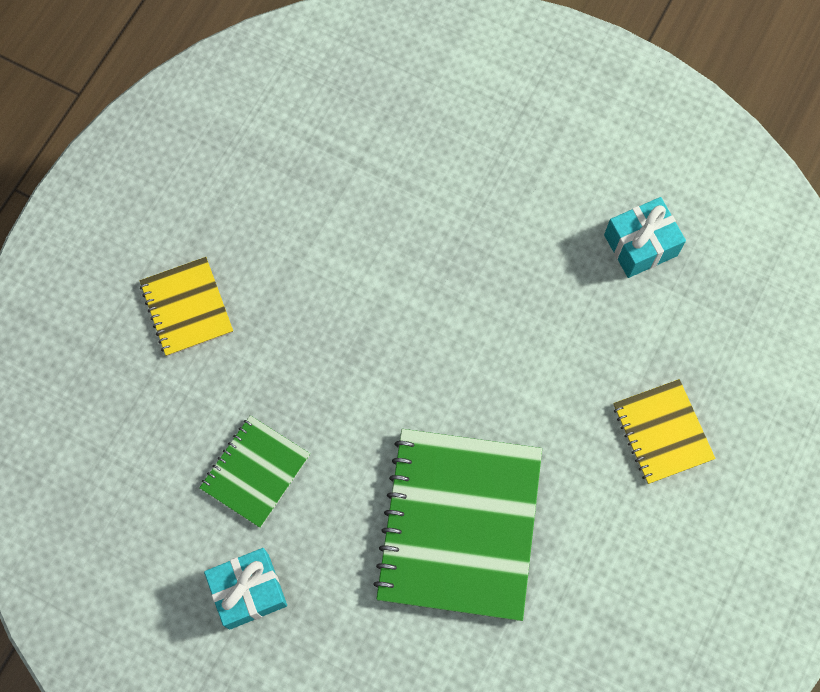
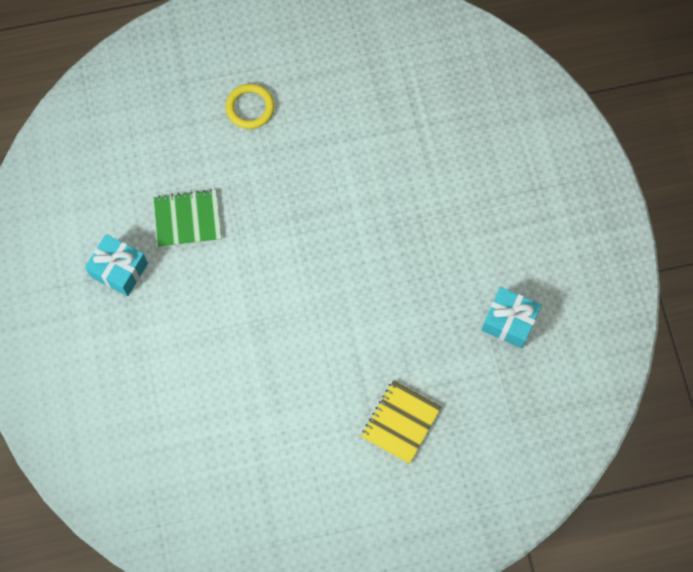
camera: 50 degrees right, 0 degrees up
yellow notebook [140,257,233,357] -> yellow ring [226,84,274,129]
green notebook [374,429,542,621] -> none

